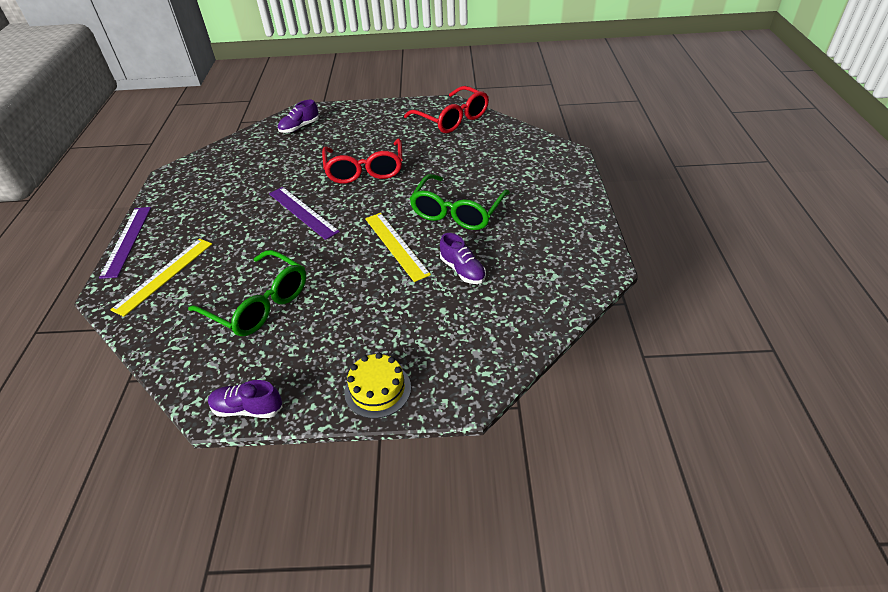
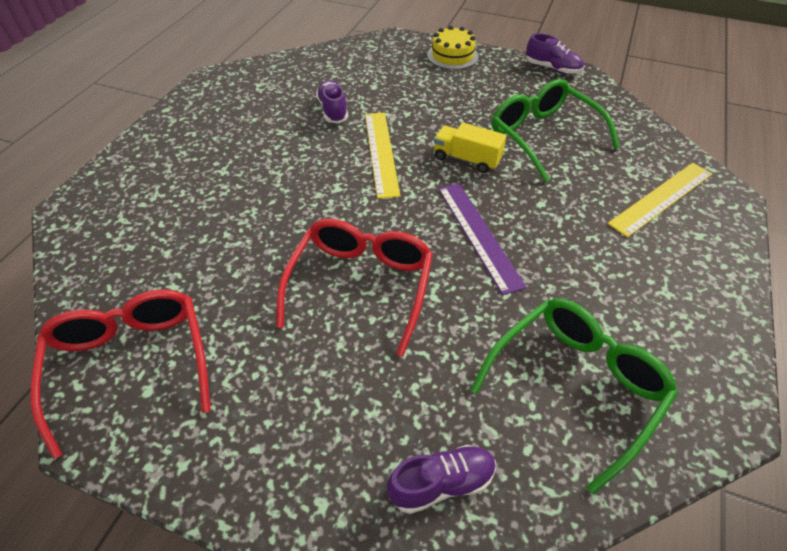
camera: 160 degrees left, 5 degrees up
purple ruler [99,207,151,279] -> none
green glasses [410,174,510,230] -> green glasses moved to [470,298,678,494]
none -> yellow truck [434,122,506,173]

